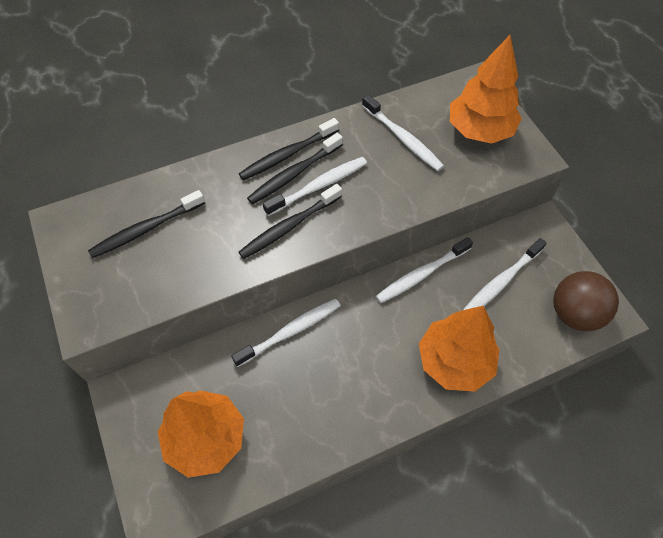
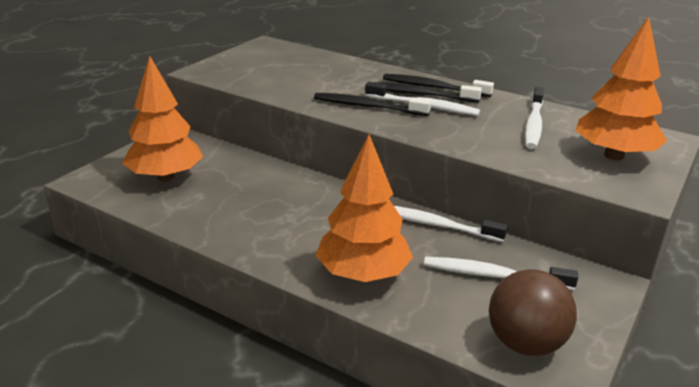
camera: 55 degrees right, 30 degrees down
black toothbrush [88,190,205,258] -> none
white toothbrush [231,299,341,367] -> none

